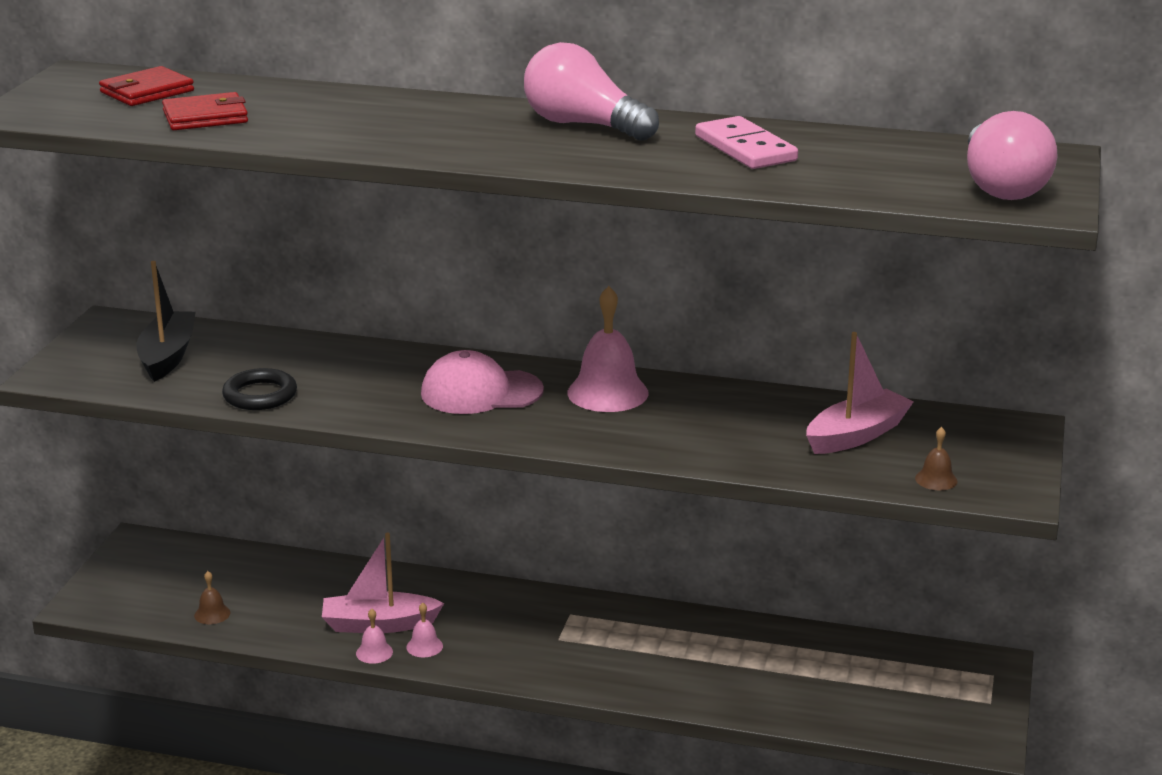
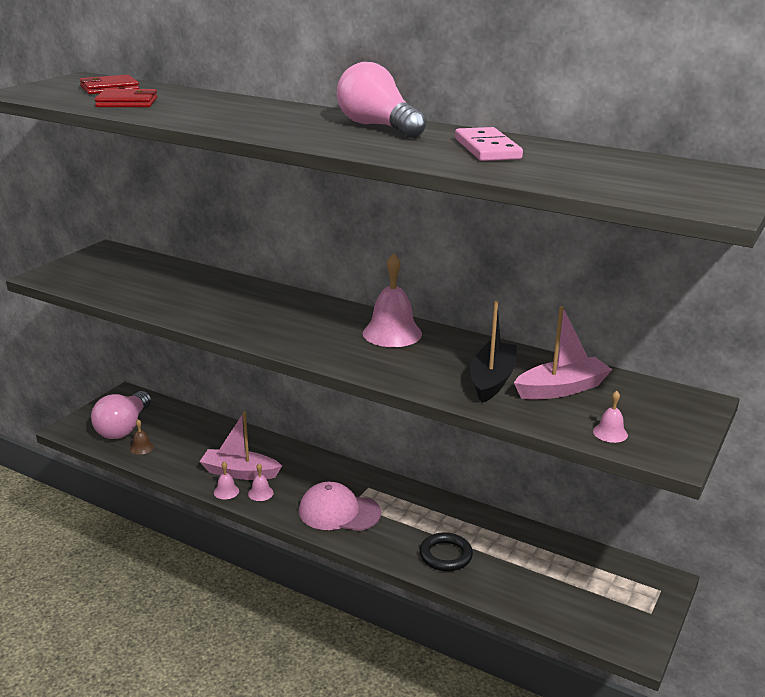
camera: 15 degrees right, 0 degrees up
black boat [136,261,196,382] -> black boat moved to [470,301,517,403]
black ring [222,368,297,410] -> black ring moved to [419,532,473,571]
pink cap [421,350,544,414] -> pink cap moved to [299,482,381,531]
brown bell [915,427,958,490] -> pink bell [593,391,628,443]
pink light bulb [967,111,1057,200] -> pink light bulb moved to [91,391,151,439]

